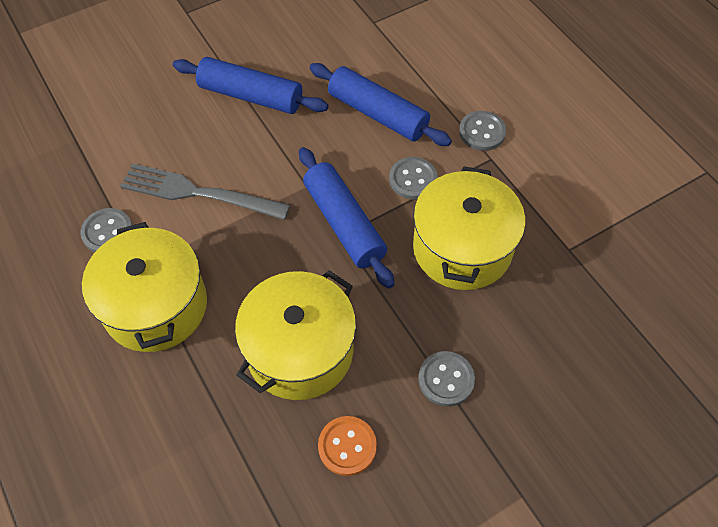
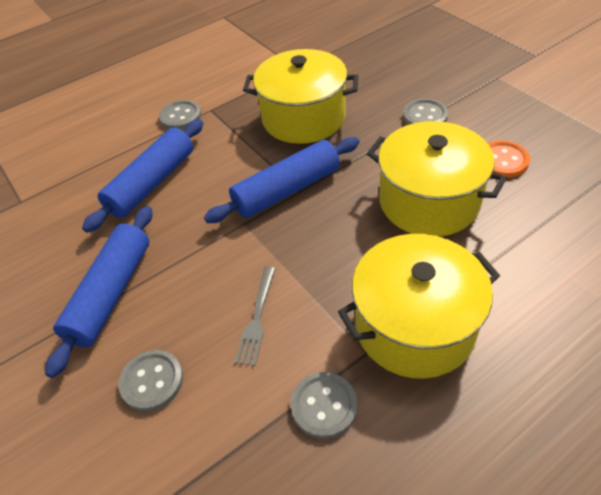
camera: 90 degrees left, 10 degrees down
grey fork [120,163,290,220] -> grey fork [235,267,276,366], size x0.55
grey button [389,157,438,200] -> grey button moved to [118,350,183,412]

